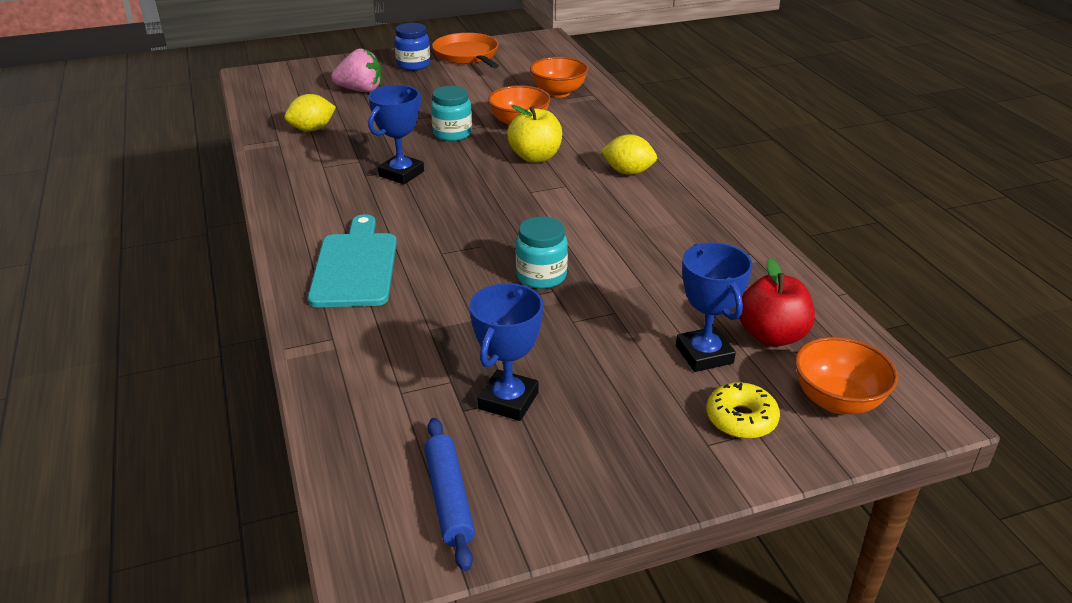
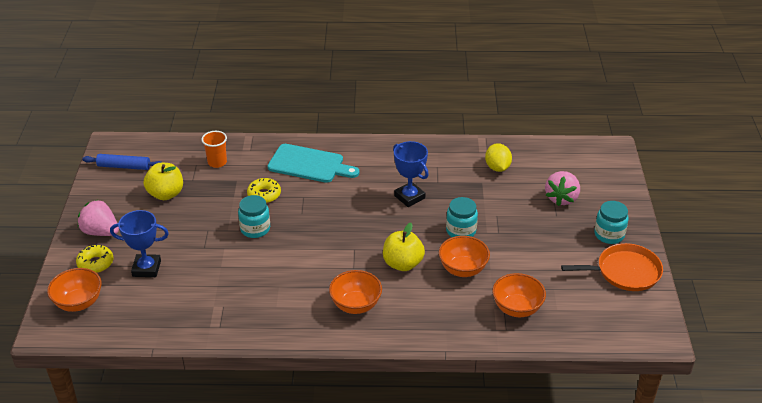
camera: 110 degrees right, 5 degrees up
blue jar [394,23,430,70] -> turquoise jar [594,201,629,244]
blue trophy [469,283,543,421] -> yellow apple [144,163,183,200]
yellow lemon [601,134,657,175] -> orange bowl [329,270,382,314]
red apple [739,258,815,347] -> none
none -> pink strawberry [78,200,119,236]
none -> orange cup [201,131,227,168]
none -> yellow donut [247,178,281,203]

